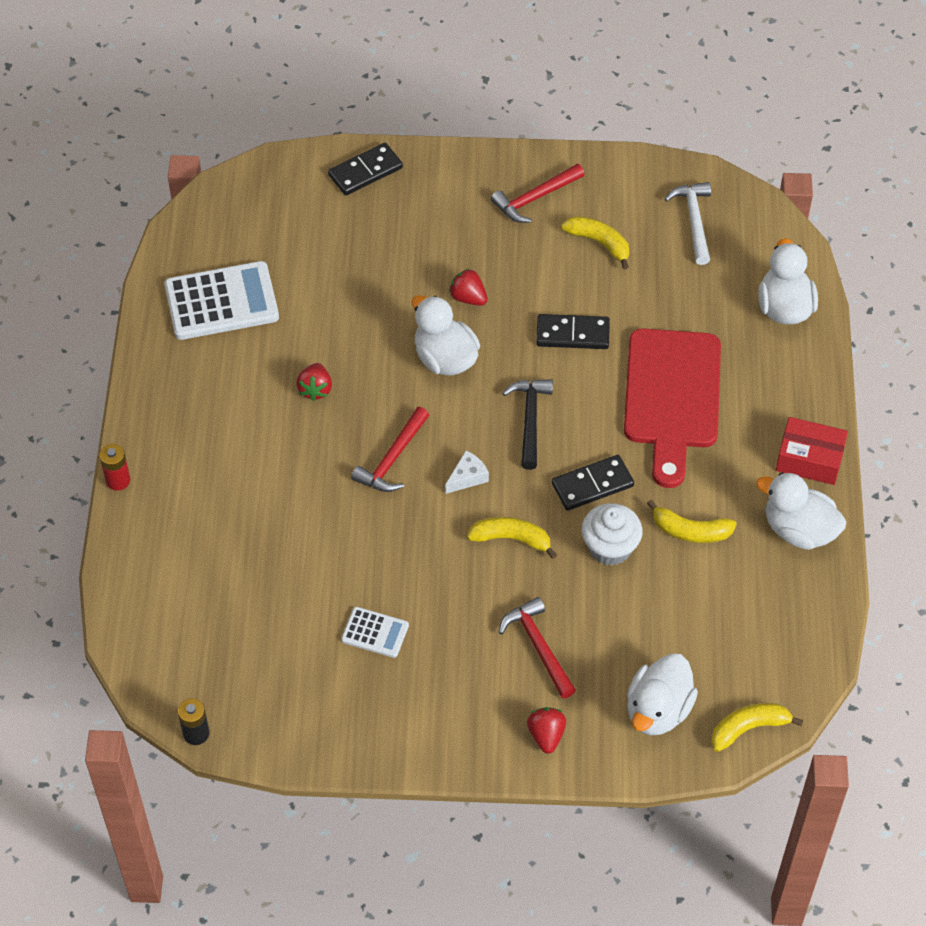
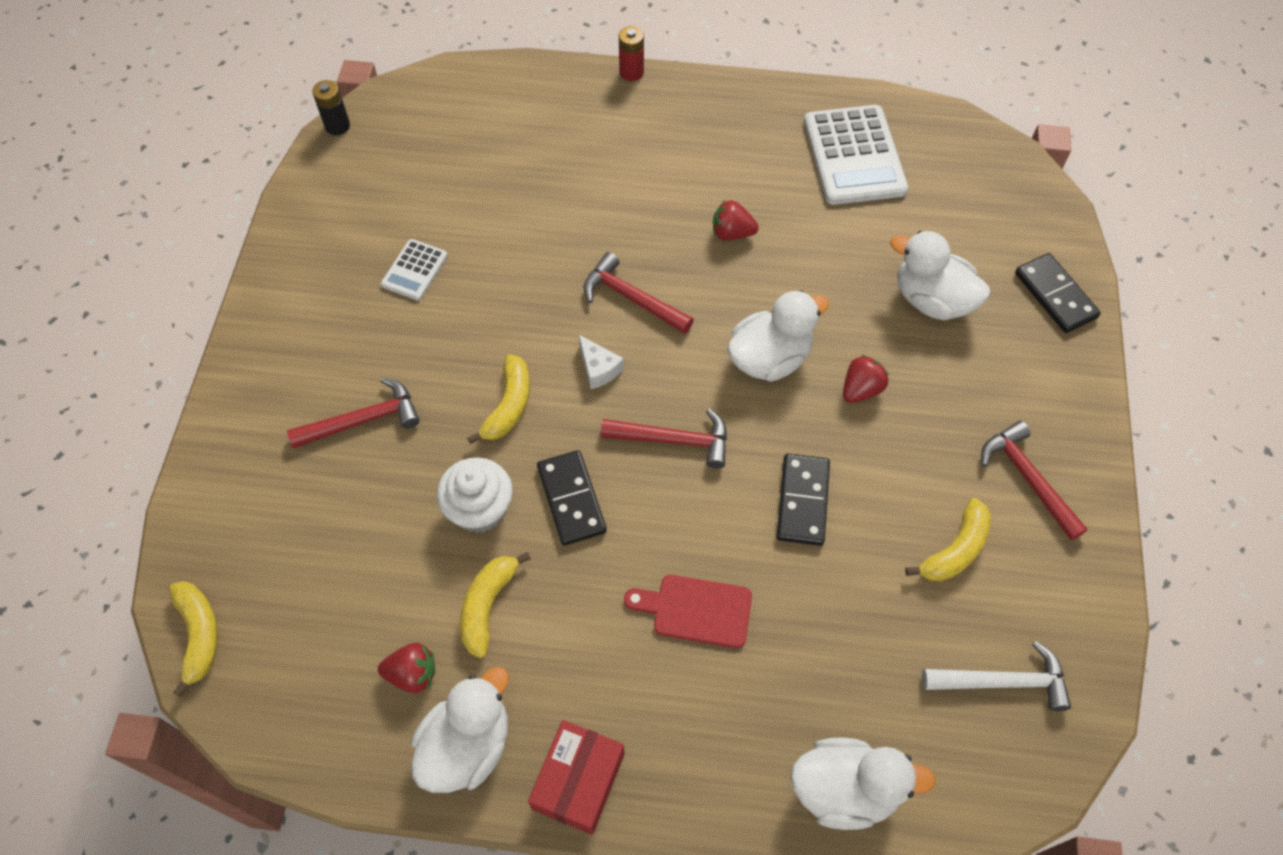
camera: 95 degrees right, 5 degrees up
black hammer [502,379,553,470] -> red hammer [601,409,727,469]
red strawberry [527,707,566,754] -> red strawberry moved to [378,643,435,693]
red cutting board [624,328,721,488] -> red cutting board [624,575,752,648], size x0.51
white duck [627,653,698,736] -> white duck moved to [890,231,990,321]

